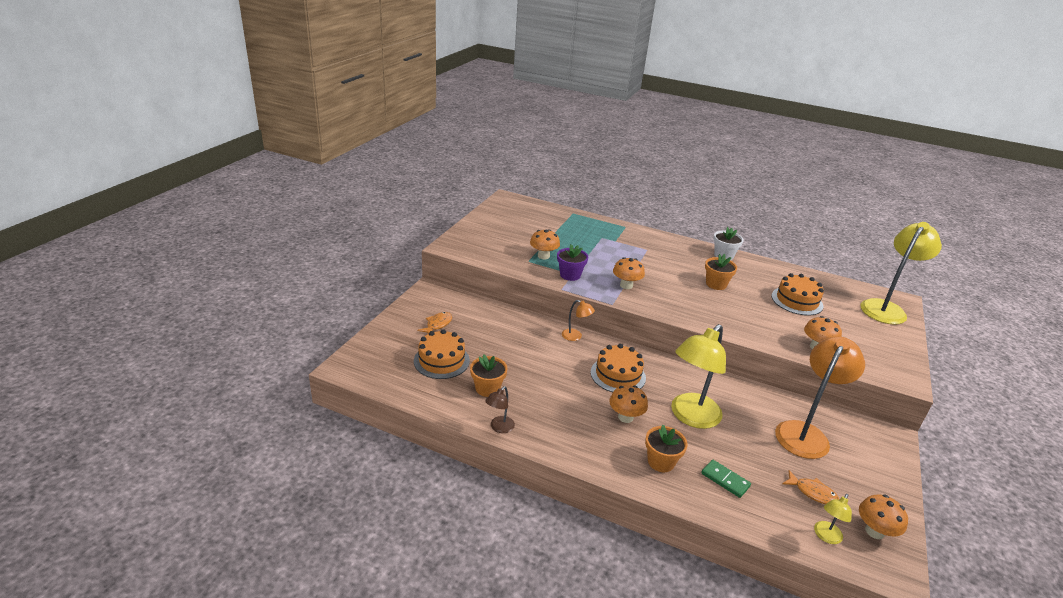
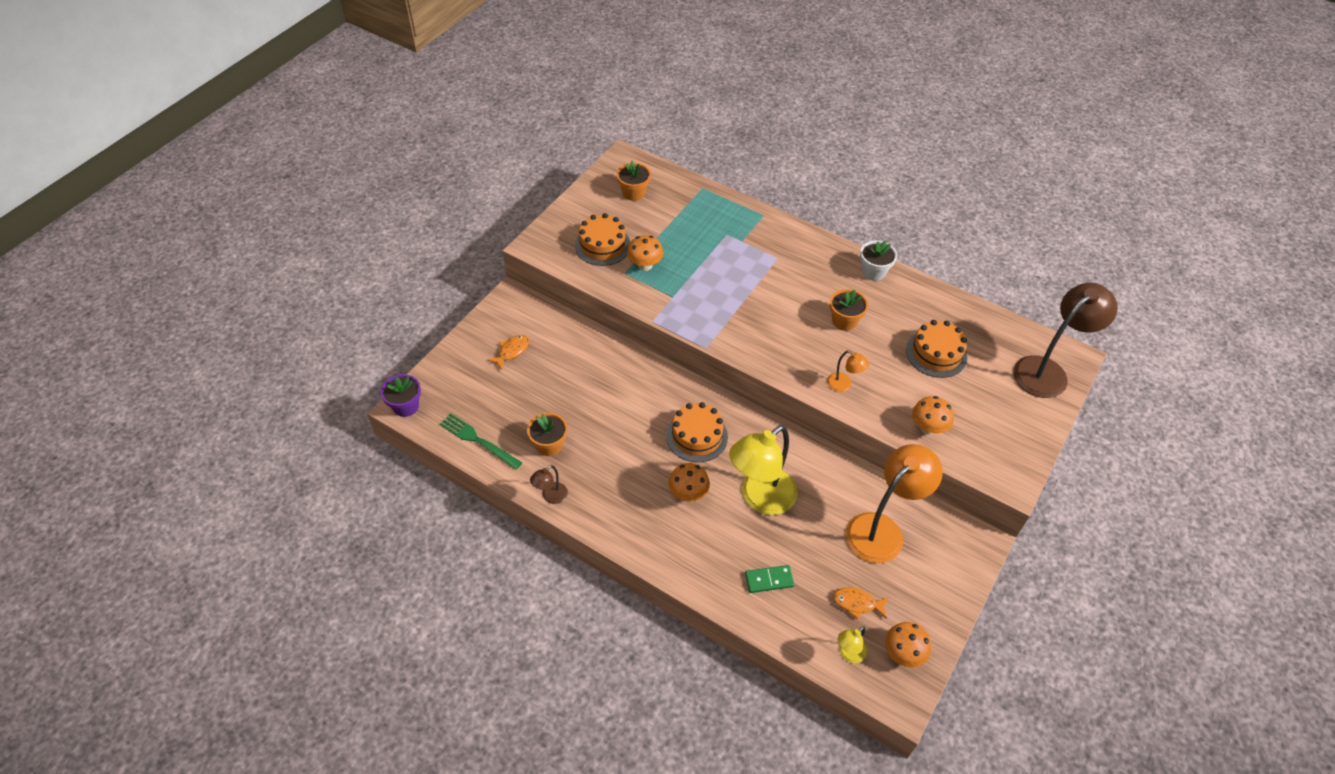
camera: 10 degrees right, 20 degrees up
orange cake [414,329,470,379] -> orange cake moved to [575,213,630,266]
purple flower pot [557,244,589,281] -> purple flower pot moved to [381,374,421,417]
orange lamp [562,300,595,341] -> orange lamp moved to [827,350,869,392]
orange mushroom [613,257,645,289] -> none
orange flower pot [645,425,688,472] -> orange flower pot moved to [617,161,651,201]
green domino [701,460,751,498] -> green domino turned 60 degrees counterclockwise [745,565,794,593]
orange fish [782,470,839,504] -> orange fish turned 150 degrees clockwise [833,587,889,619]
yellow lamp [860,222,942,325] -> brown lamp [1013,283,1118,398]
none -> green fork [440,413,522,470]

